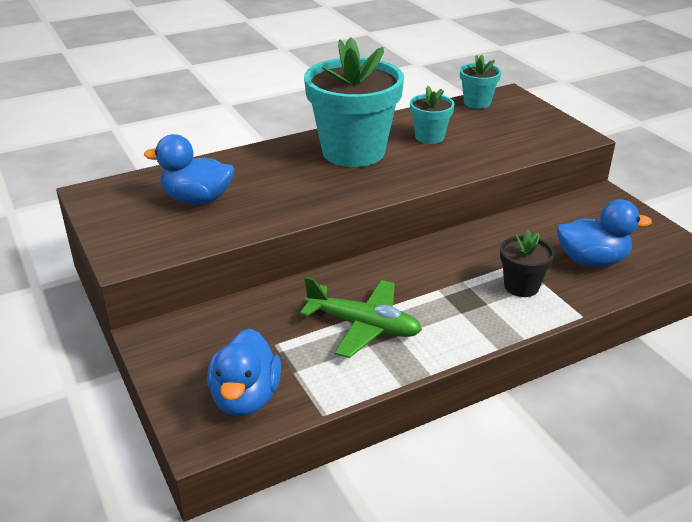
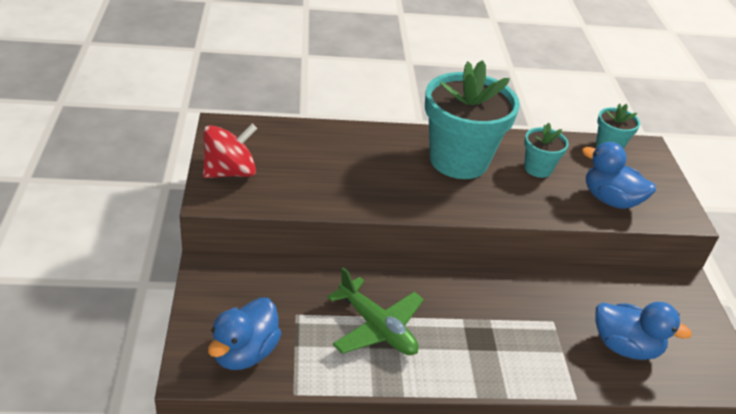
camera: 20 degrees right, 5 degrees up
blue duck [144,134,234,205] -> blue duck moved to [582,142,656,209]
black flower pot [500,230,555,297] -> none
none -> red spinning top [203,124,257,178]

